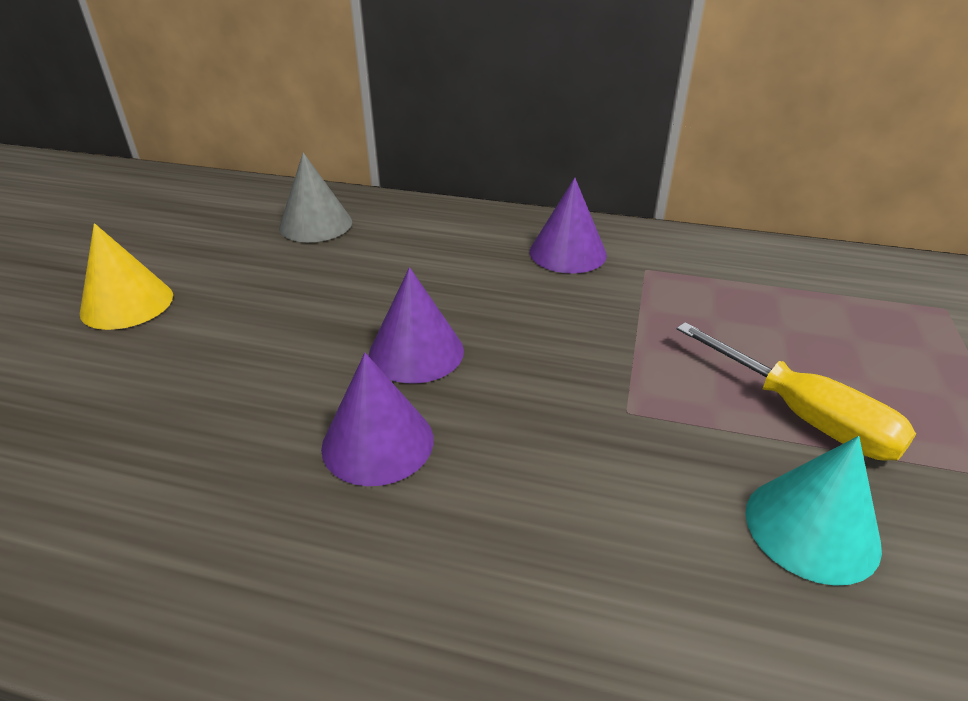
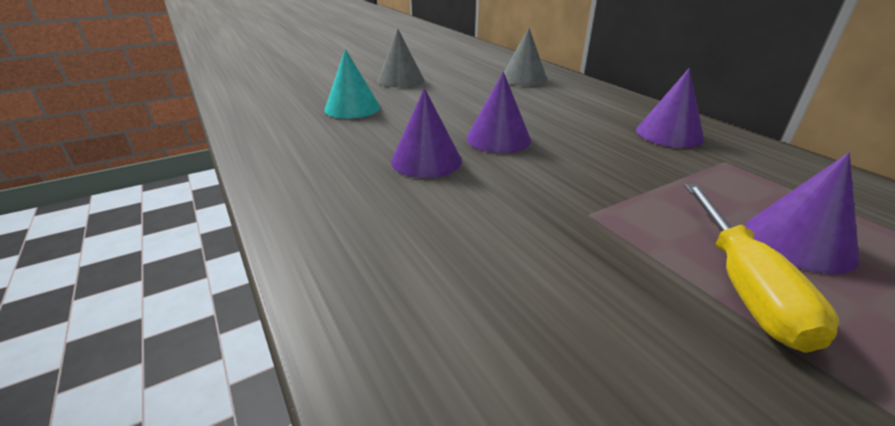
camera: 45 degrees right, 5 degrees down
yellow cone [80,223,173,330] -> grey cone [377,28,424,87]
turquoise cone [745,436,882,586] -> turquoise cone moved to [324,49,380,119]
none -> purple cone [745,152,859,274]

